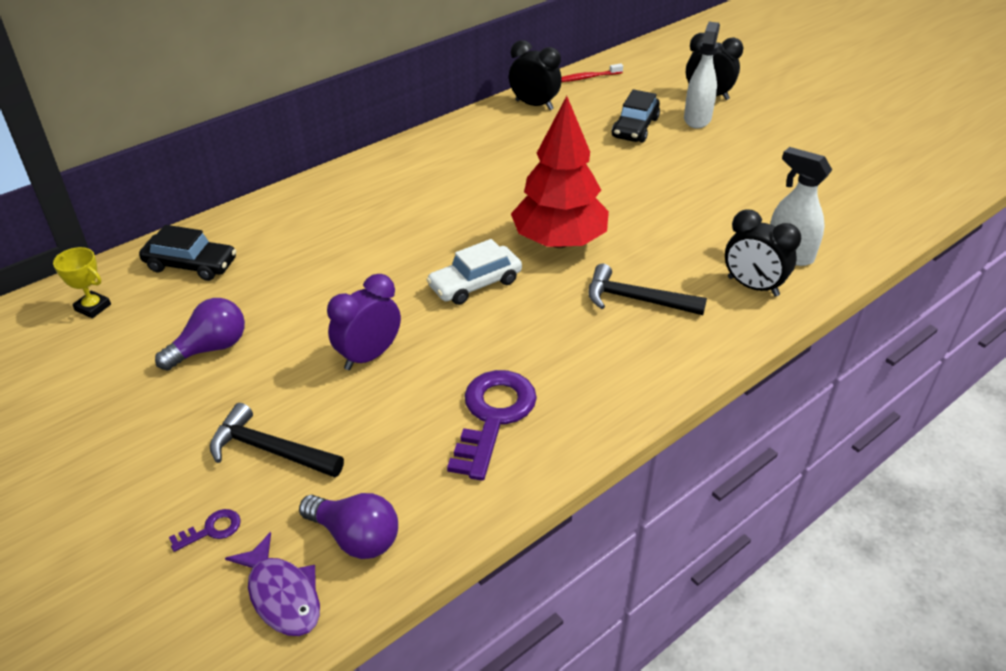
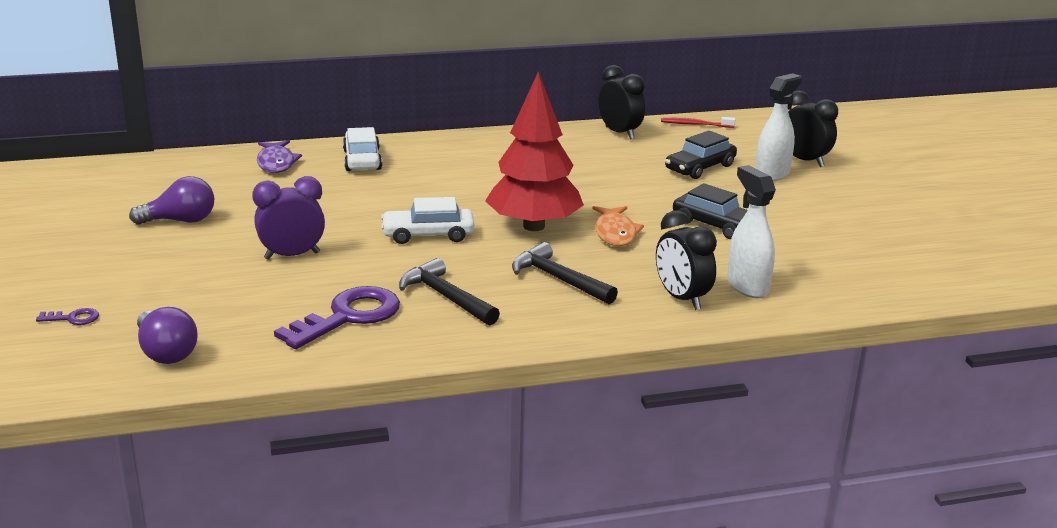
camera: 25 degrees right, 15 degrees down
yellow trophy [53,247,111,318] -> none
black car [139,225,236,281] -> black car moved to [673,183,747,239]
black hammer [210,403,344,478] -> black hammer moved to [399,258,500,325]
purple fish [225,532,320,636] -> purple fish moved to [257,140,302,173]
none -> white car [343,127,382,171]
none -> orange fish [592,206,644,246]

